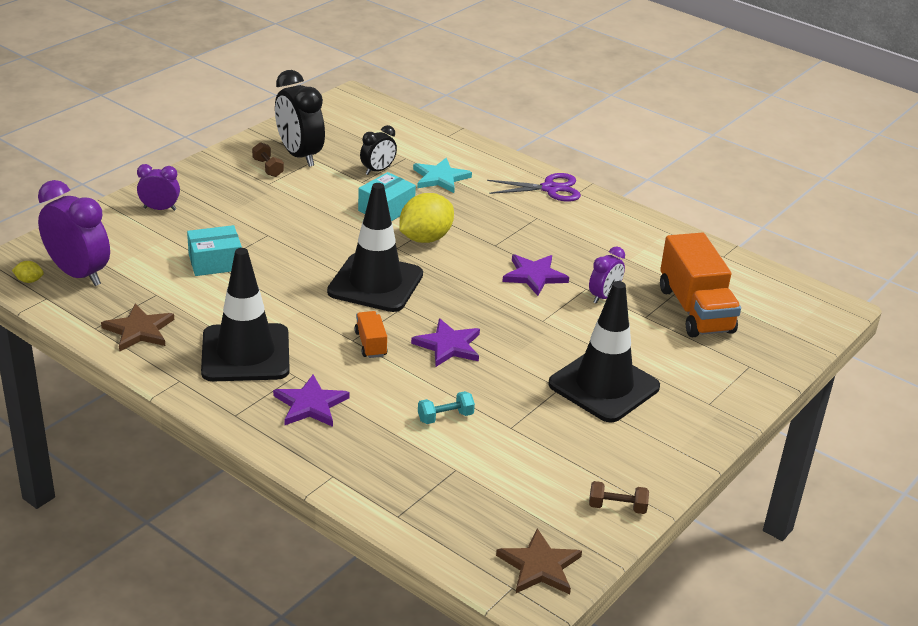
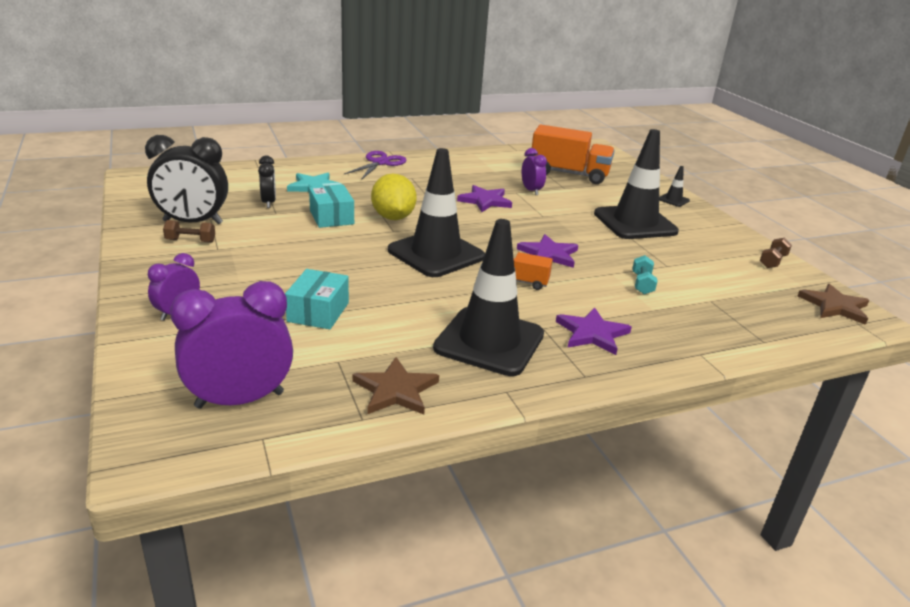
camera: 60 degrees left, 5 degrees down
yellow lemon [12,261,44,283] -> none
none -> black traffic cone [659,166,690,207]

